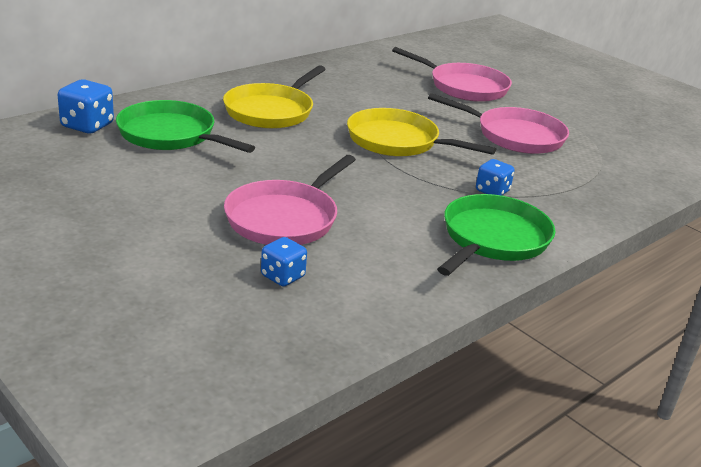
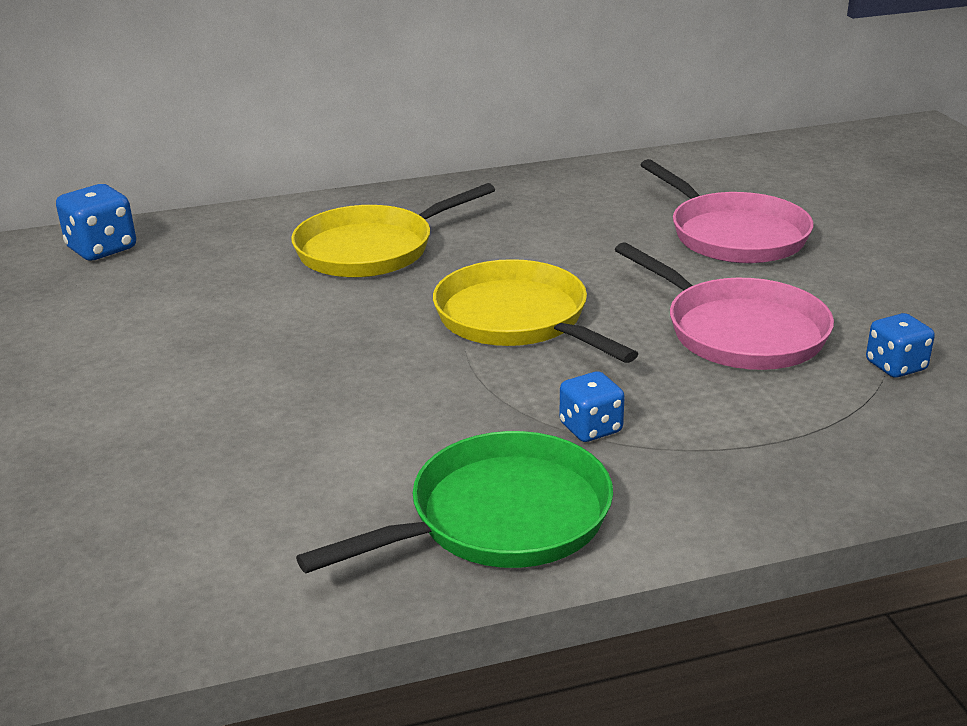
camera: 30 degrees right, 0 degrees up
green pan [116,100,255,153] -> none
pink pan [224,155,356,245] -> none
blue dice [261,237,307,287] -> blue dice moved to [866,313,935,378]

